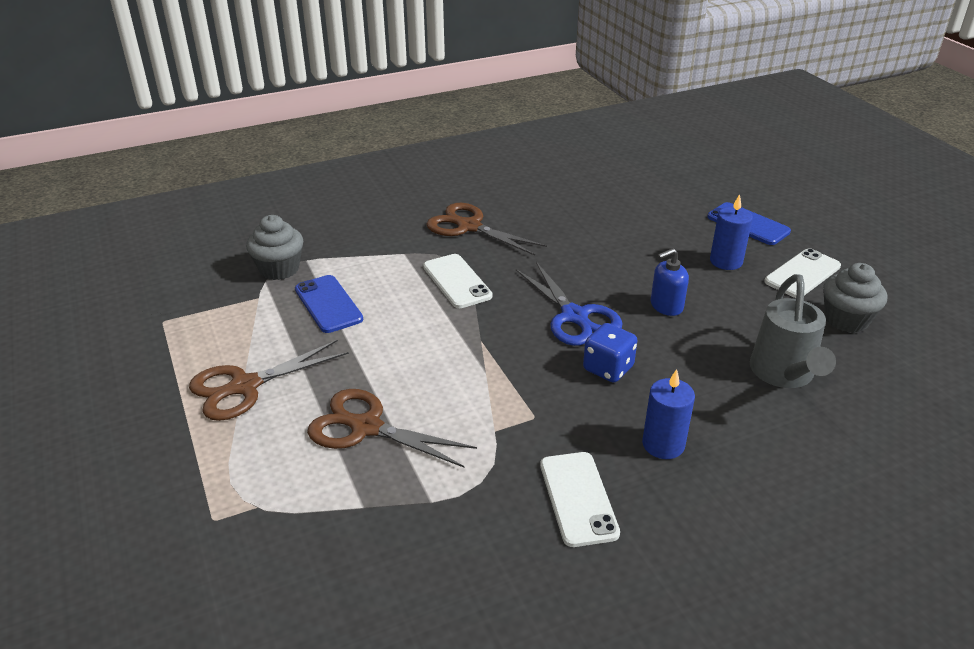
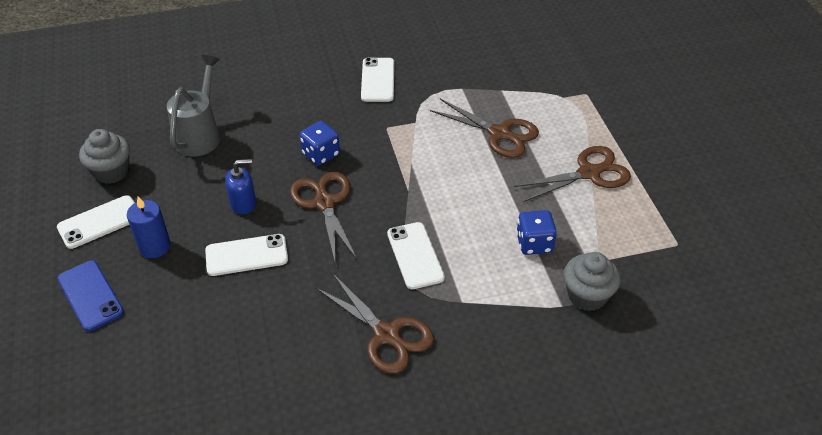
camera: 170 degrees left, 10 degrees up
blue phone [295,275,363,333] -> blue dice [516,210,557,255]
blue scissors [516,262,623,346] -> brown scissors [290,172,357,261]
blue candle [642,369,695,459] -> none
none -> white phone [205,234,288,276]

